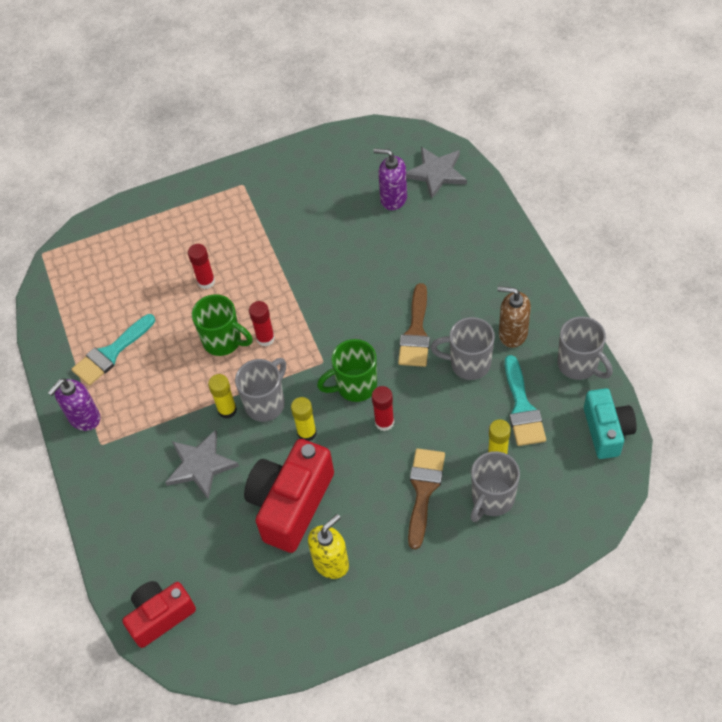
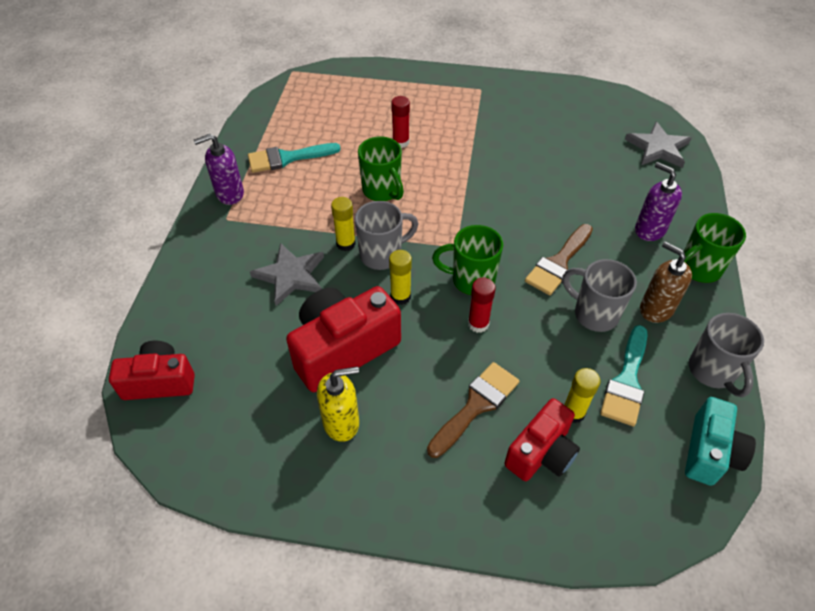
camera: 25 degrees right, 5 degrees down
red glue stick [249,301,275,346] -> none
purple soap dispenser [373,148,407,210] -> purple soap dispenser moved to [635,162,682,241]
grey mug [470,451,520,522] -> red camera [504,398,580,481]
none -> green mug [684,213,746,283]

